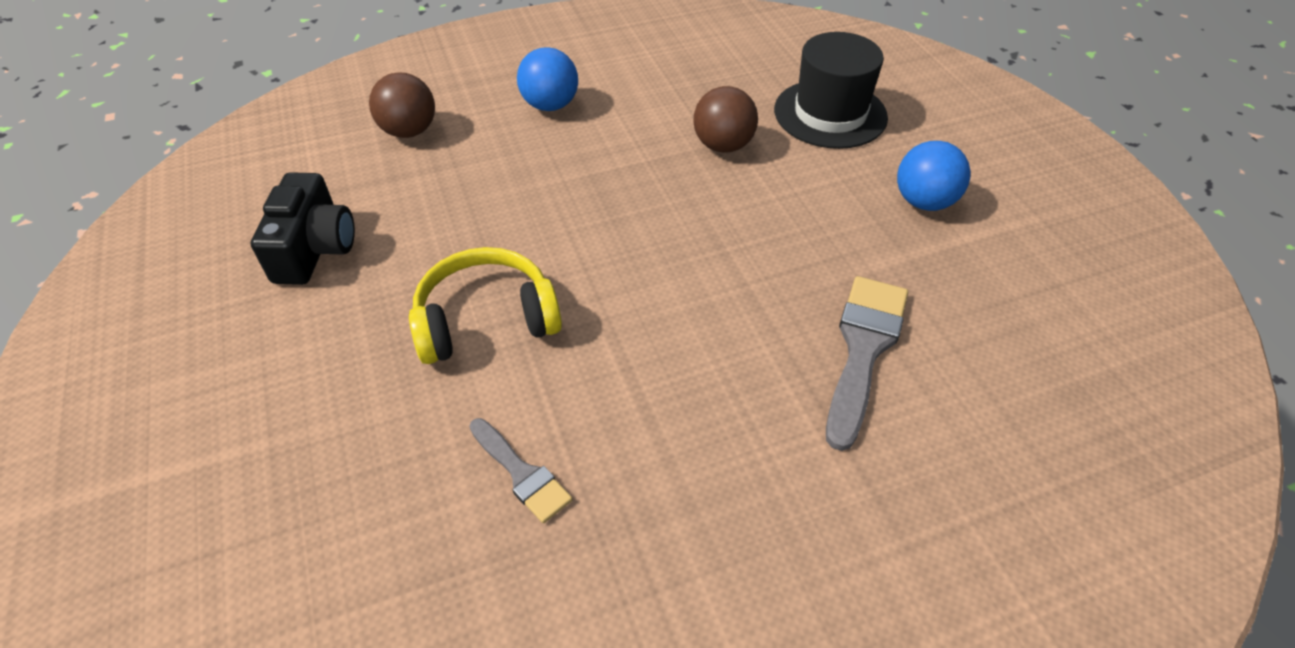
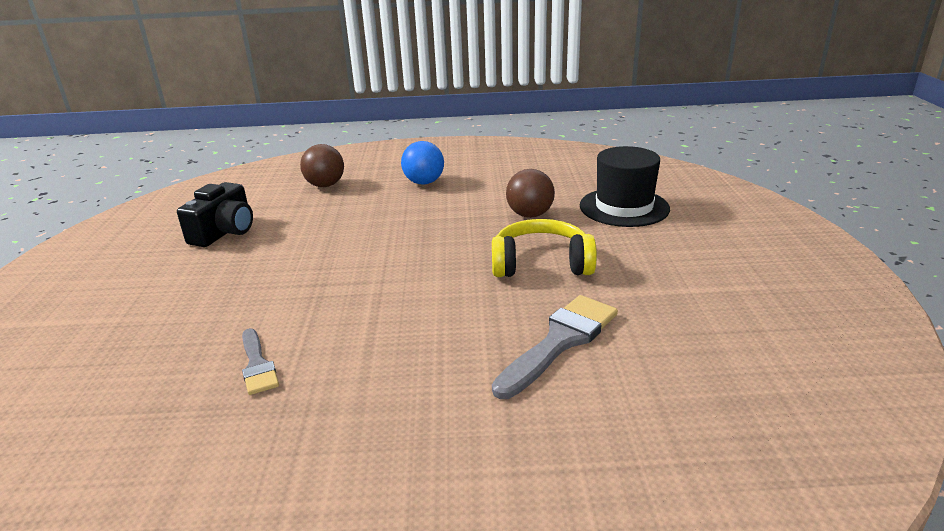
camera: 20 degrees right, 20 degrees down
yellow headphones [409,247,562,364] -> yellow headphones moved to [492,219,597,277]
blue ball [897,141,970,211] -> none

